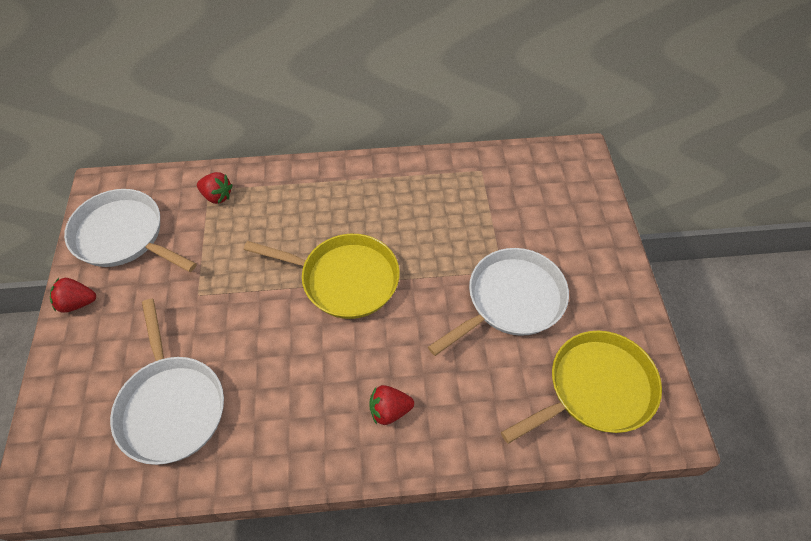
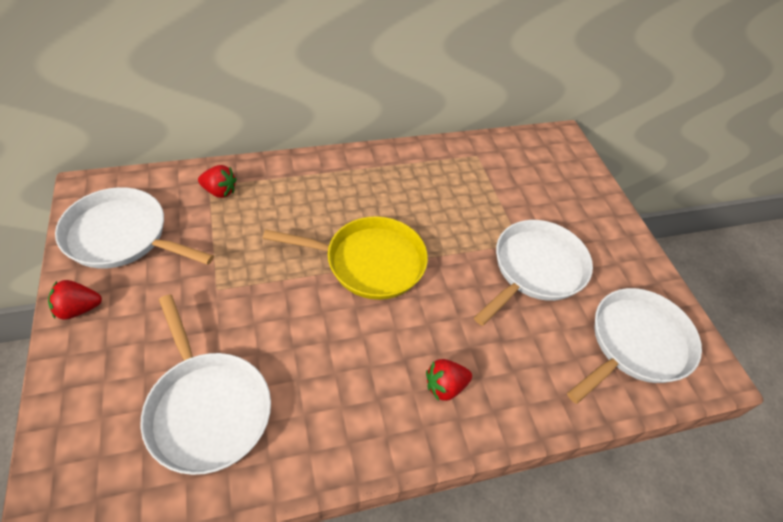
camera: 15 degrees left, 5 degrees down
yellow pan [501,331,662,444] -> white pan [567,288,702,404]

